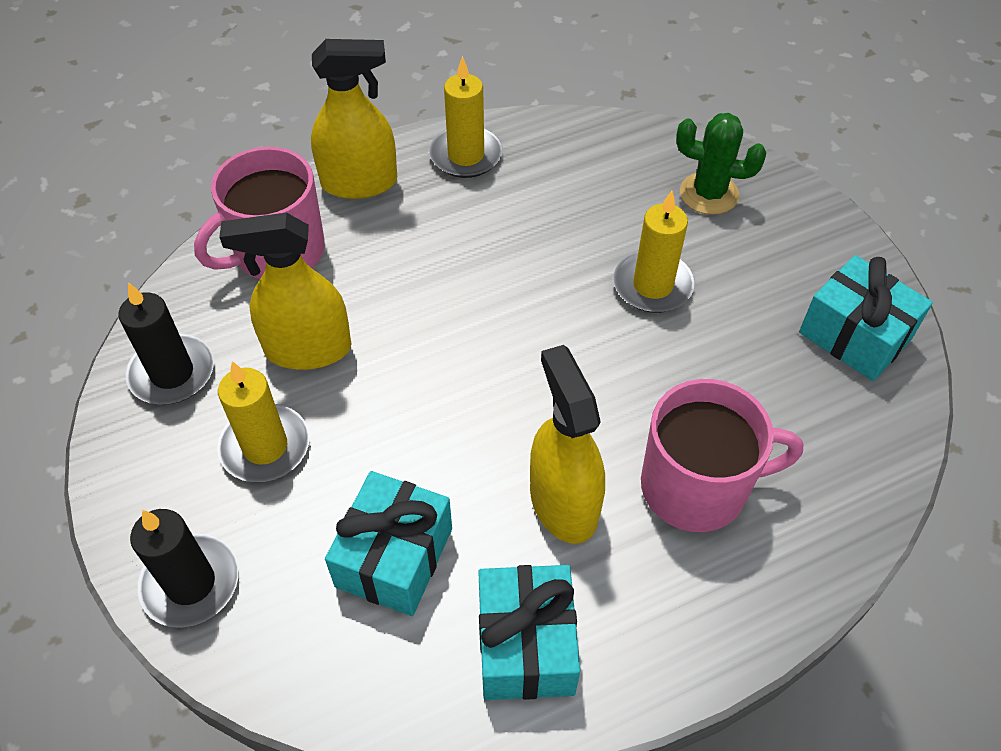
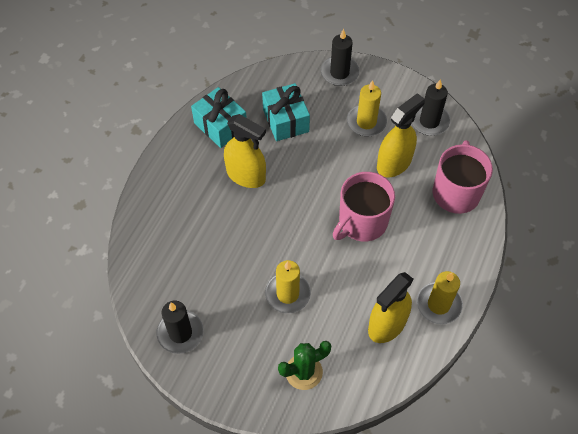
camera: 140 degrees right, 5 degrees up
yellow spray bottle [311,39,397,199] -> yellow spray bottle moved to [368,272,414,343]
pink mug [641,379,803,532] -> pink mug moved to [333,172,395,241]
turquoise gift [799,255,933,381] -> black candle [157,301,204,354]

